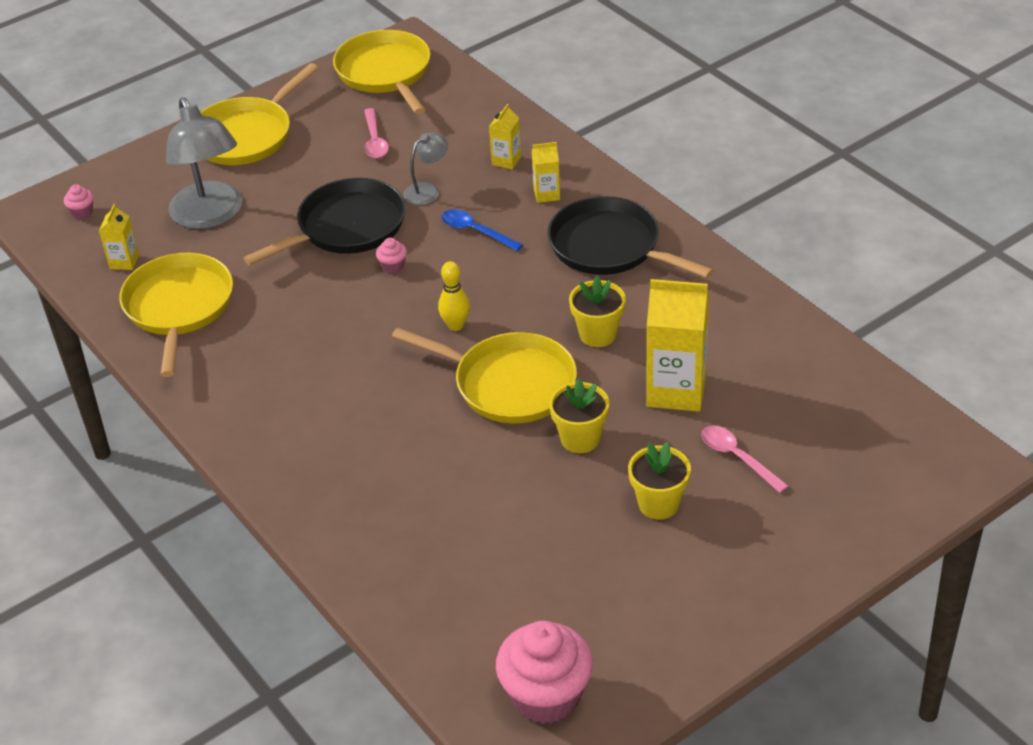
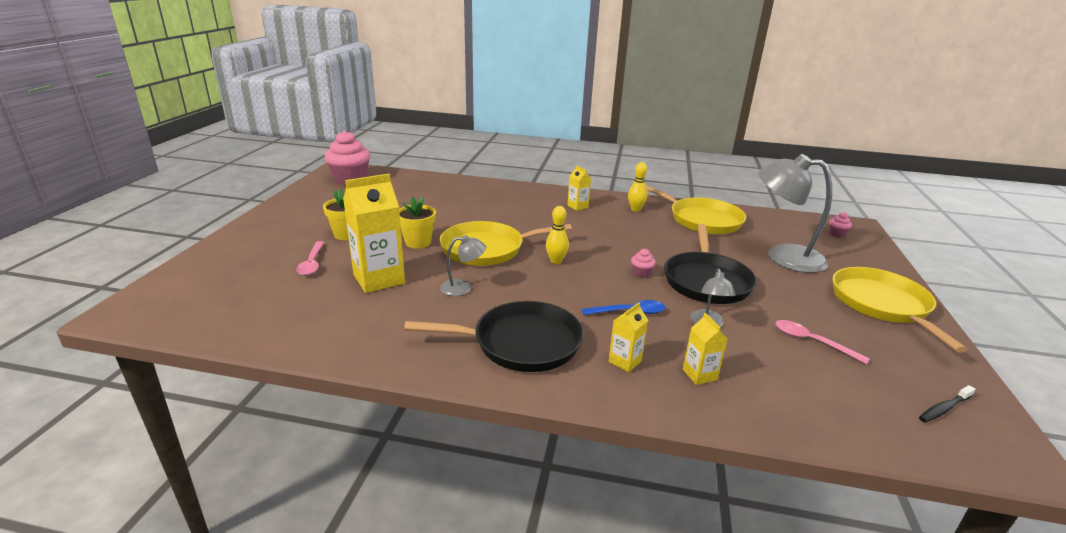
camera: 135 degrees right, 15 degrees down
yellow carton [99,204,139,270] -> yellow carton moved to [567,165,591,211]
yellow pan [333,30,431,114] -> black toothbrush [919,385,975,423]
yellow flower pot [569,276,626,347] -> grey lamp [440,235,486,296]
pink spoon [701,426,789,493] -> pink spoon turned 75 degrees clockwise [296,241,325,276]
none -> yellow bowling pin [628,162,647,212]

